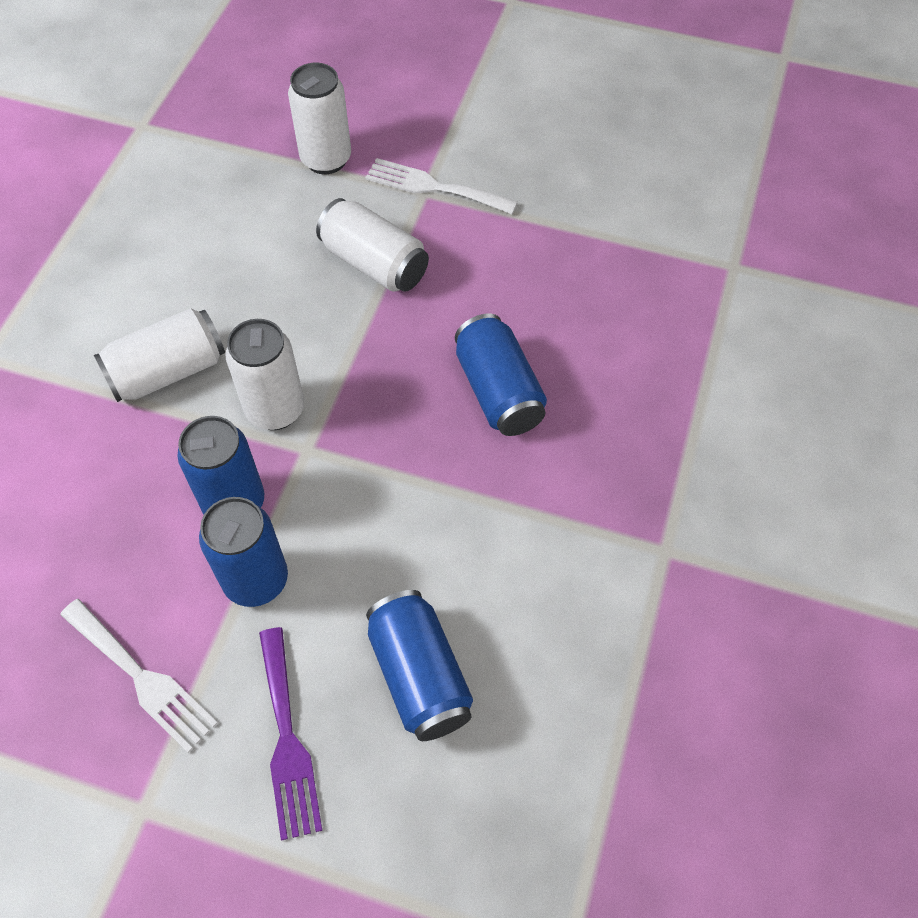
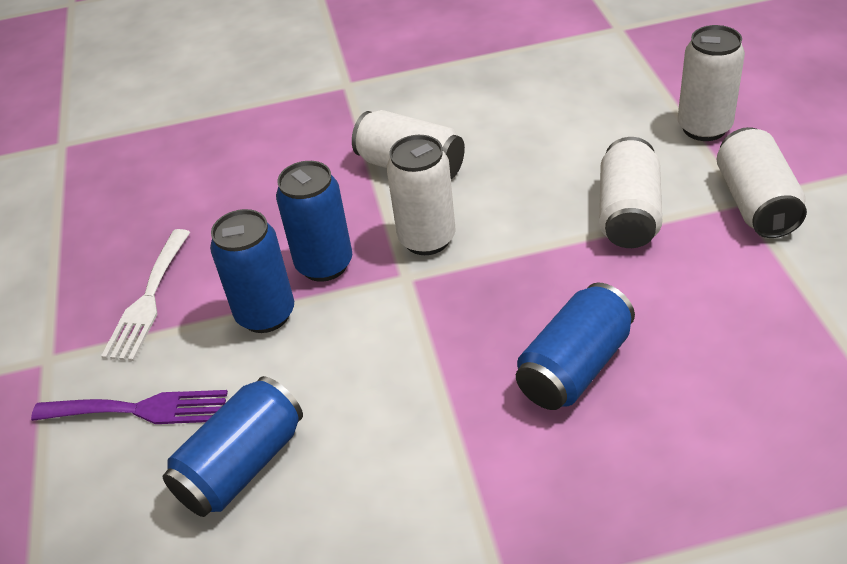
camera: 65 degrees right, 15 degrees down
purple fork [259,627,322,841] -> purple fork turned 135 degrees counterclockwise [31,390,228,424]
white fork [365,158,518,214] -> white can [717,127,807,238]

